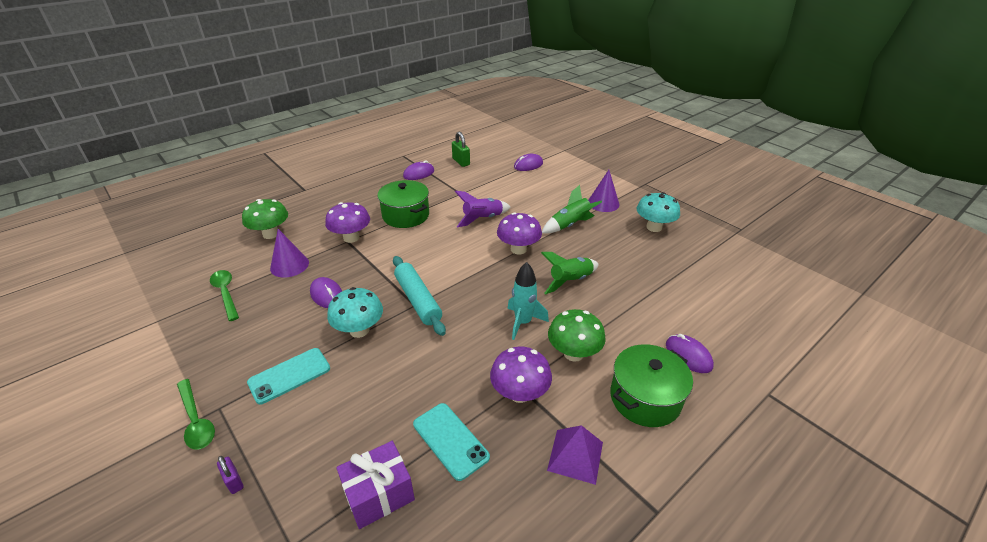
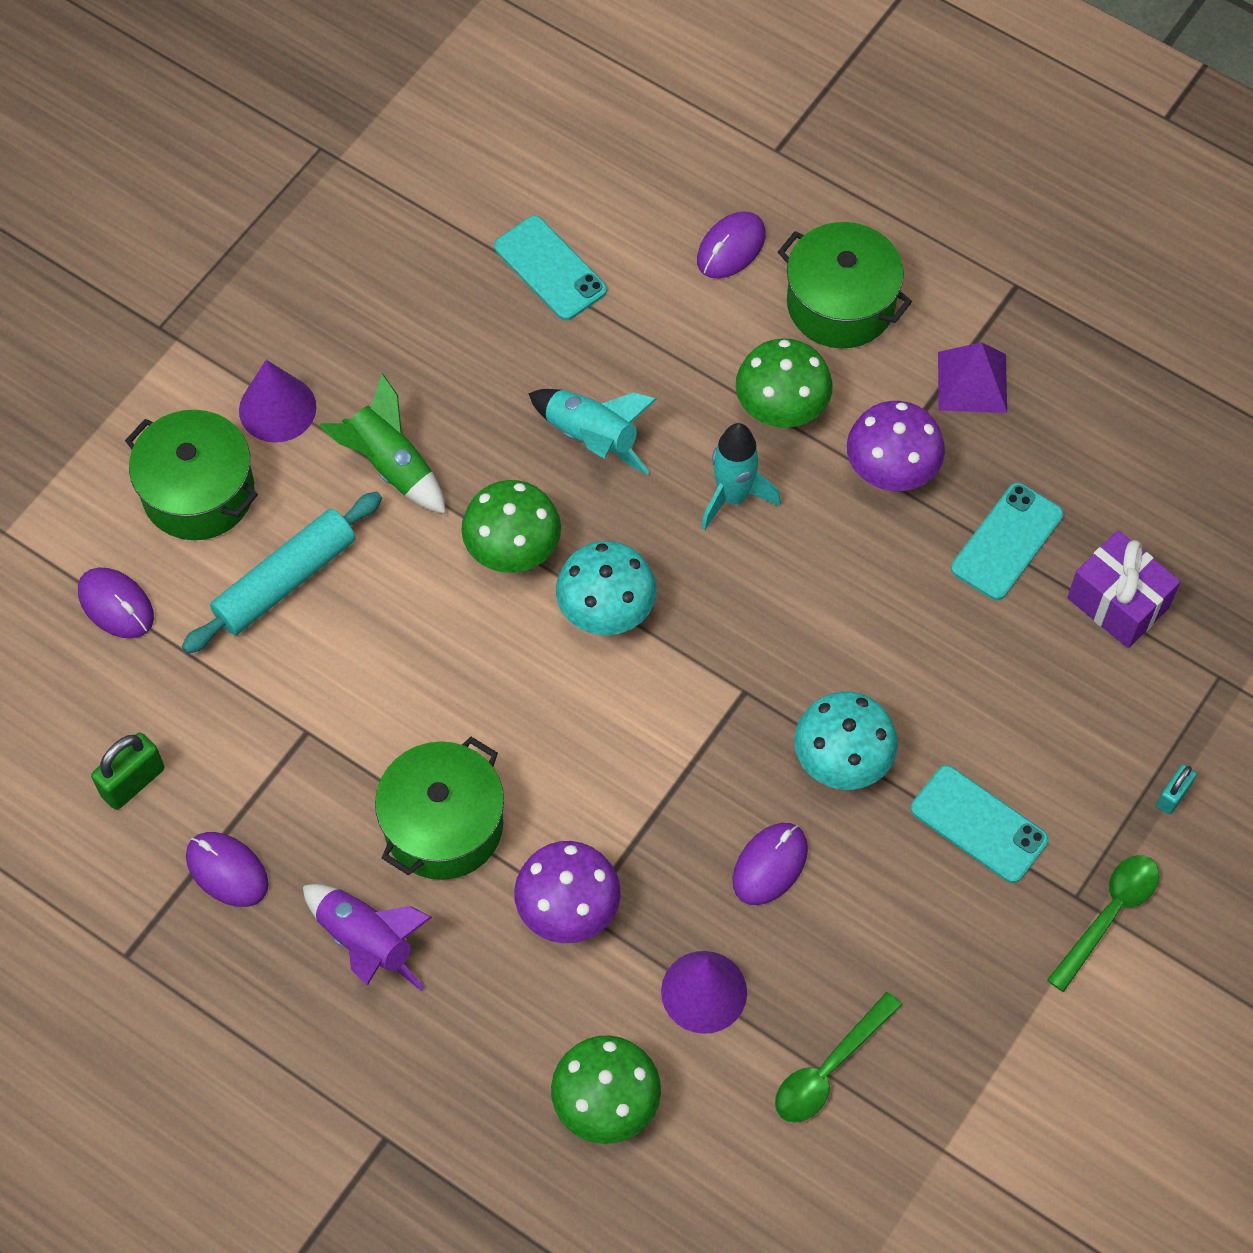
camera: 105 degrees left, 25 degrees up
purple padlock [217,456,244,494] -> turquoise padlock [1156,764,1197,815]
turquoise rolling pin [393,256,446,336] -> turquoise rolling pin moved to [182,491,382,654]
purple rocket [455,191,511,227] -> purple rocket moved to [303,884,432,991]
purple mushroom [497,212,542,255] -> green mushroom [461,480,561,573]
green rocket [541,252,599,294] -> turquoise rocket [528,389,657,475]
turquoise mushroom [636,192,680,232] -> turquoise mushroom moved to [556,541,656,635]
none -> green pot [125,410,258,540]
none -> turquoise phone [494,216,607,321]

